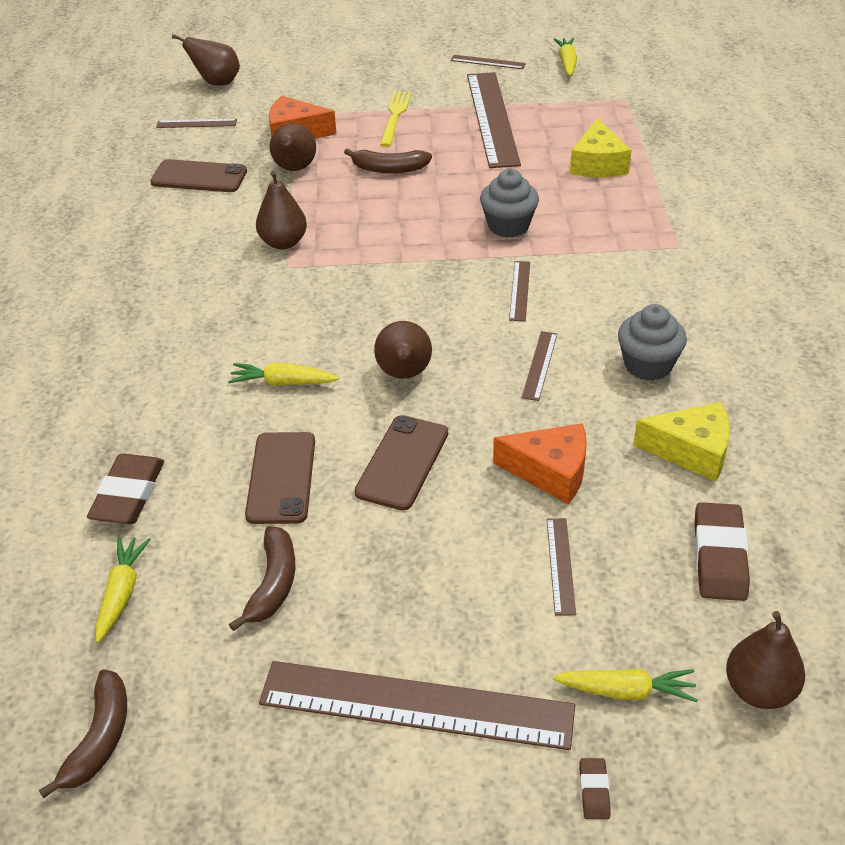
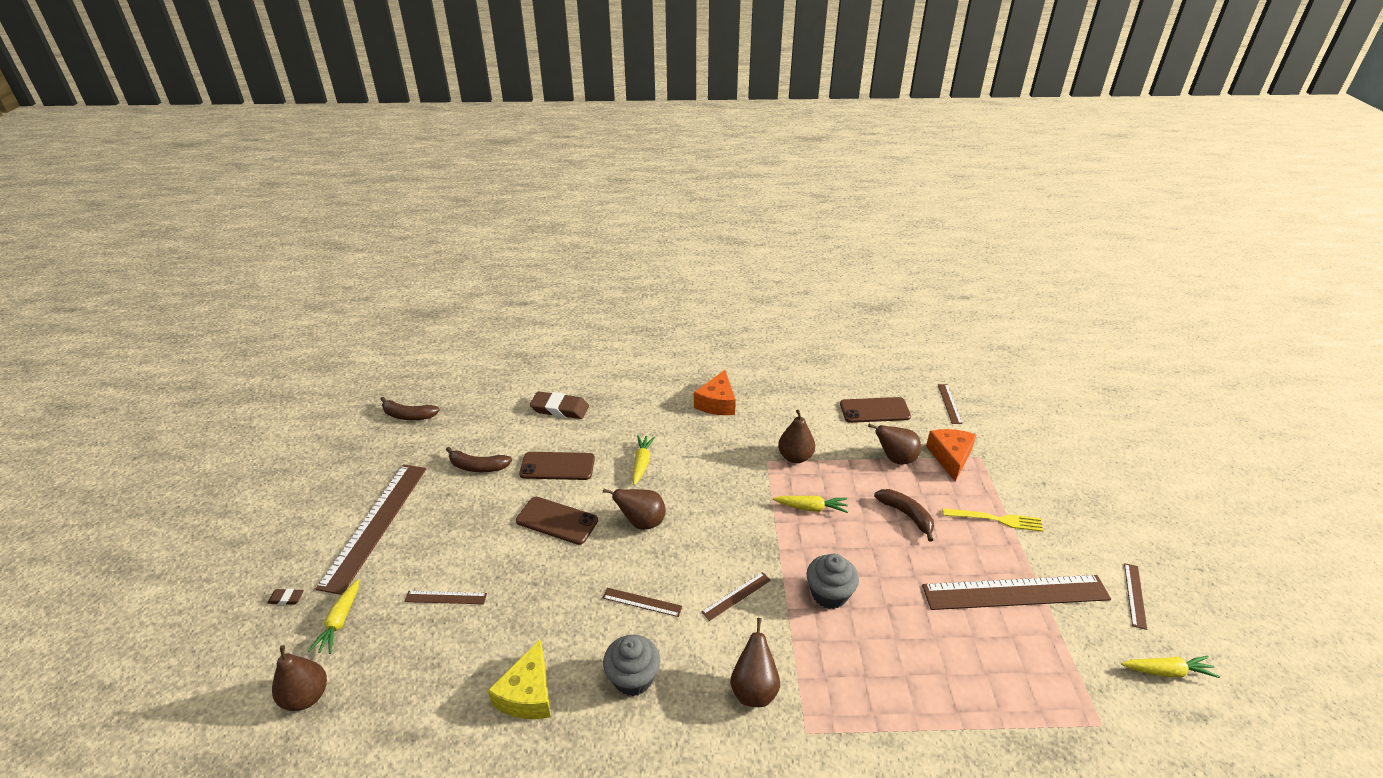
camera: 90 degrees right, 5 degrees down
yellow carrot [95,537,151,643] -> yellow carrot moved to [773,496,848,513]
brown phone [150,159,247,192] -> brown phone turned 75 degrees clockwise [840,397,911,423]
brown pear [172,34,240,86] -> brown pear moved to [730,618,780,707]
brown banana [344,148,432,173] -> brown banana turned 135 degrees clockwise [874,489,934,542]
orange cheese [493,423,587,504] -> orange cheese moved to [694,370,736,415]
brown ruler [509,261,530,321] -> brown ruler turned 45 degrees counterclockwise [701,572,771,621]
yellow cheese [570,118,631,177] -> none
brown eraser [695,502,750,601] -> none

